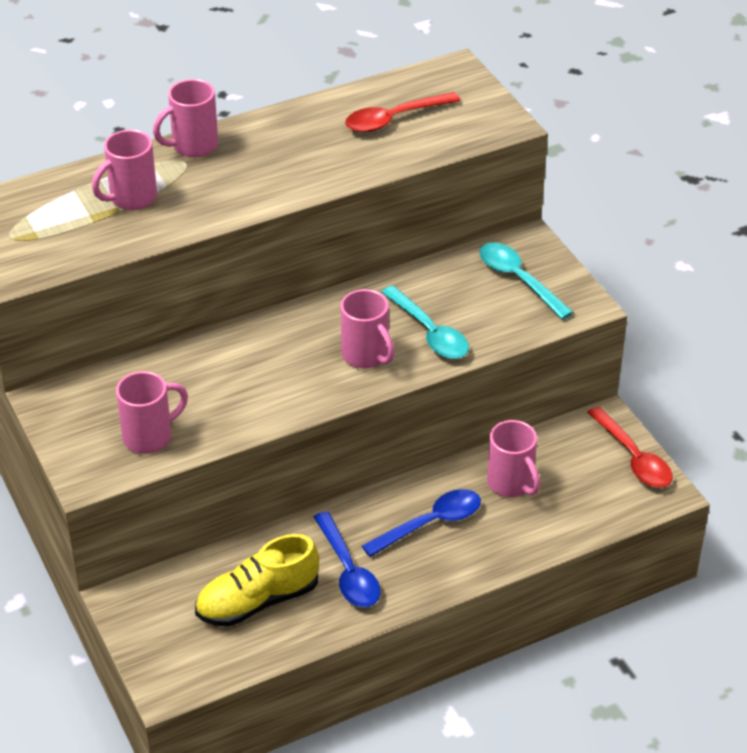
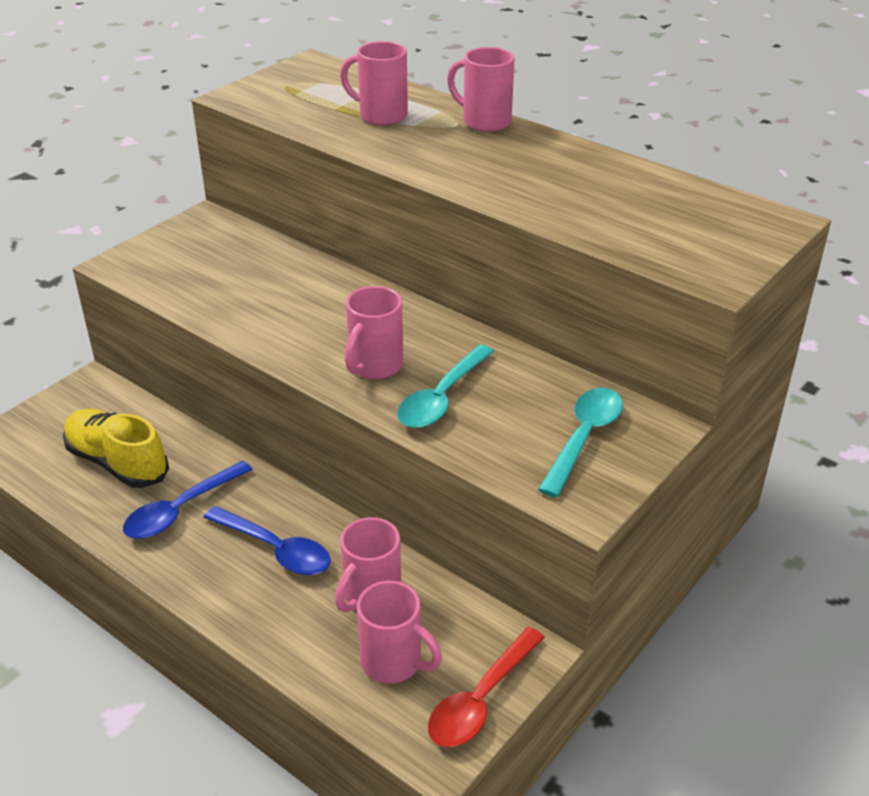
camera: 65 degrees right, 5 degrees down
pink mug [116,371,188,454] -> pink mug moved to [357,581,442,683]
red spoon [345,92,461,133] -> none

